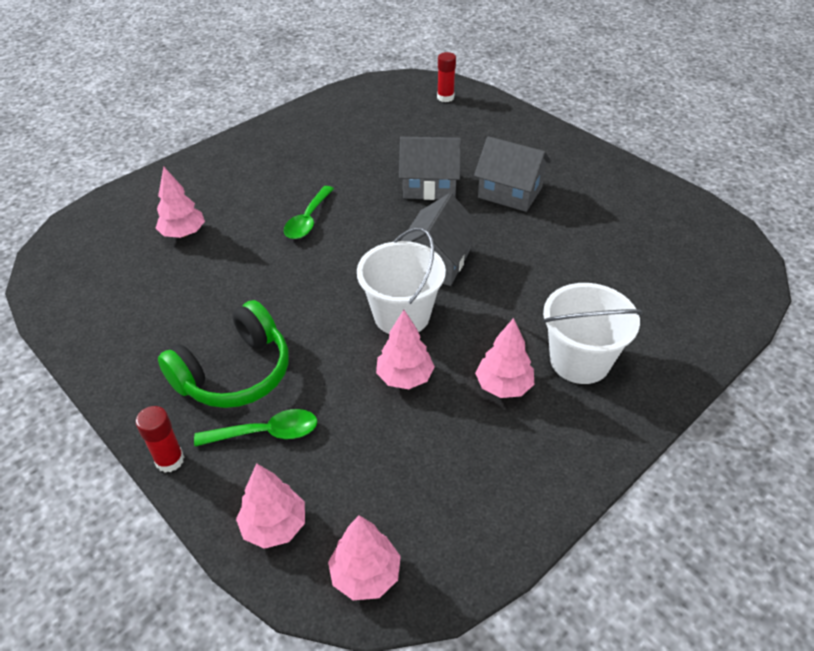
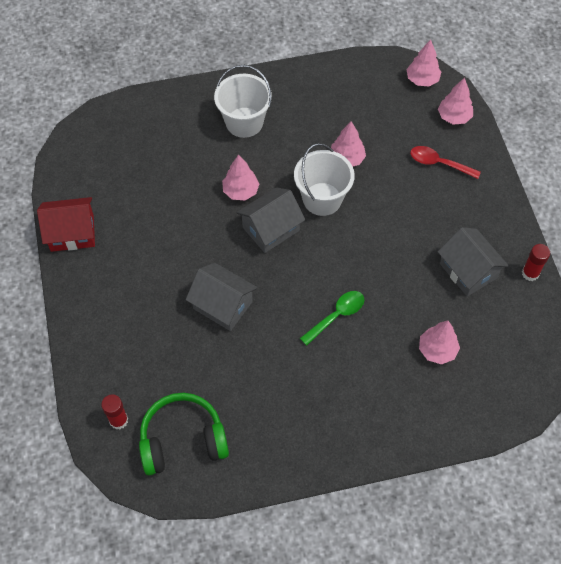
camera: 150 degrees left, 15 degrees up
red glue stick [136,406,184,473] -> red glue stick moved to [522,244,550,281]
green headphones [158,300,289,408] -> green headphones moved to [139,393,229,476]
green spoon [194,409,317,446] -> red spoon [410,146,481,179]
grey house [474,136,551,212] -> grey house moved to [438,227,509,296]
pink tree [475,318,534,398] -> pink tree moved to [222,154,259,200]
none -> red house [37,197,95,252]

